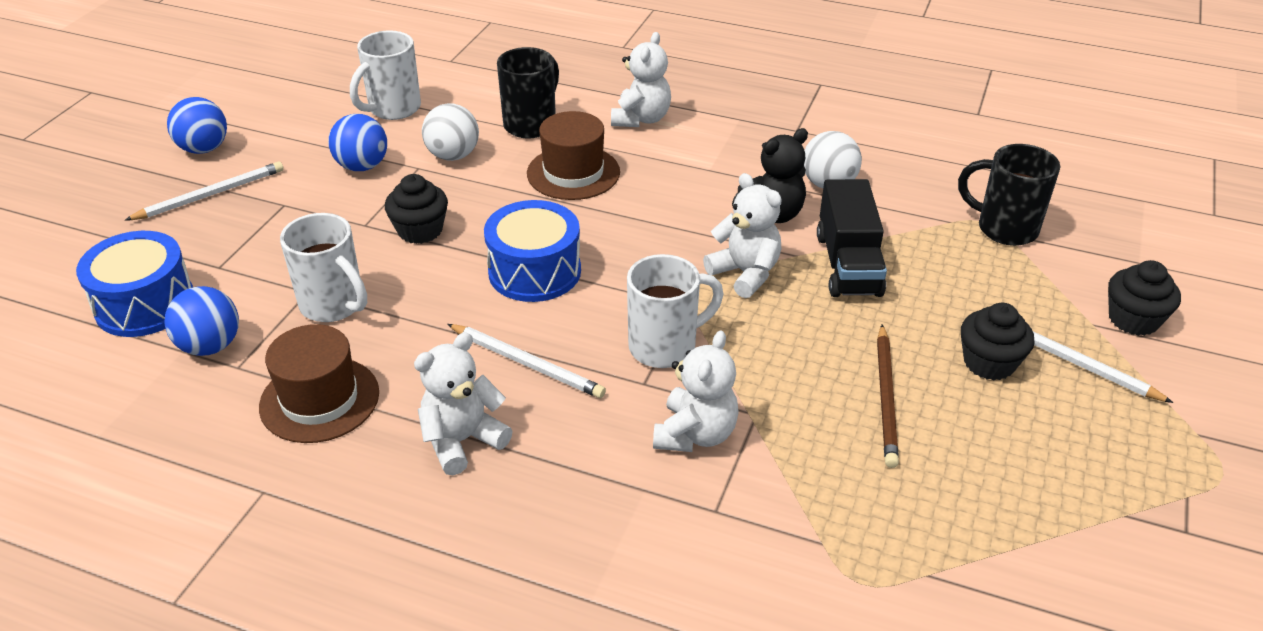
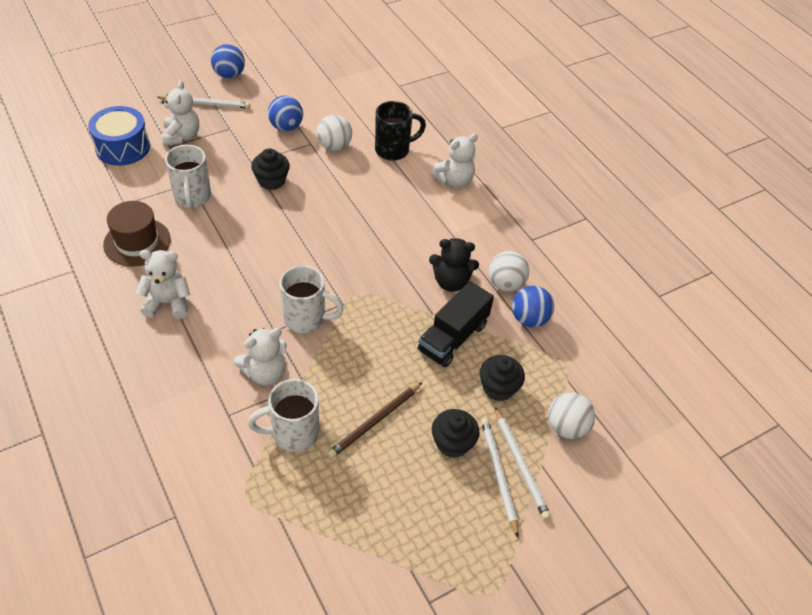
camera: 35 degrees right, 10 degrees up
blue ball [165,286,239,356] -> blue ball moved to [512,286,554,327]
white mug [350,30,421,120] -> white mug moved to [248,379,319,452]
white pencil [447,324,606,398] -> white pencil moved to [495,407,551,520]
blue drum [484,200,581,302] -> none
brown hat [527,111,620,200] -> none
white teddy bear [703,173,782,298] -> white teddy bear moved to [161,80,199,146]
black mug [958,144,1060,246] -> none
black cupcake [1108,260,1181,336] -> black cupcake moved to [480,355,525,401]
none -> white ball [548,392,595,439]

